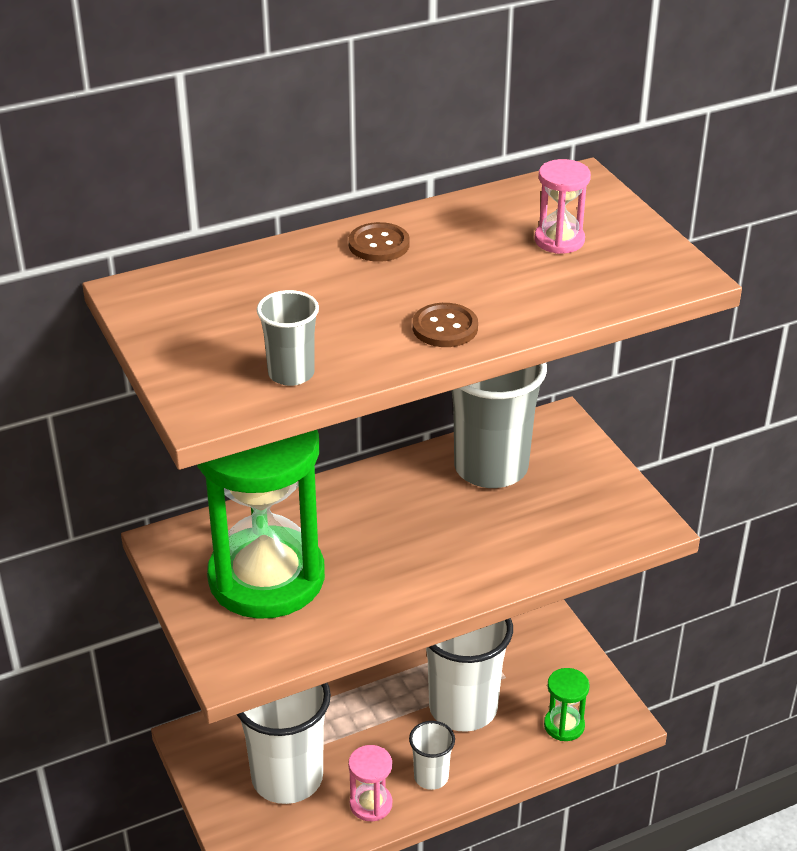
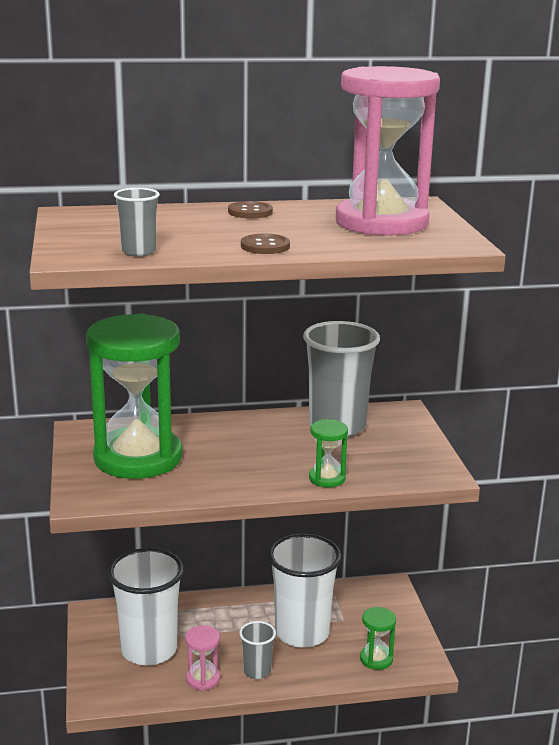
camera: 15 degrees right, 15 degrees down
white cup [409,721,455,790] -> grey cup [239,621,276,679]
pink hourglass [535,159,591,254] -> pink hourglass [336,66,440,236], size x2.46
none -> green hourglass [309,419,348,488]

